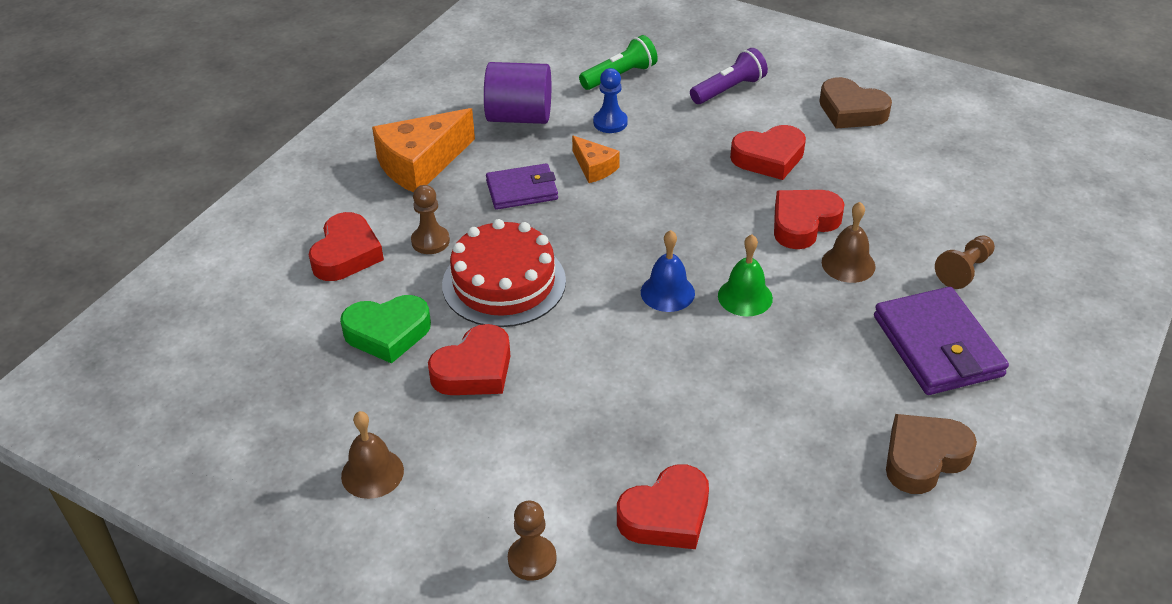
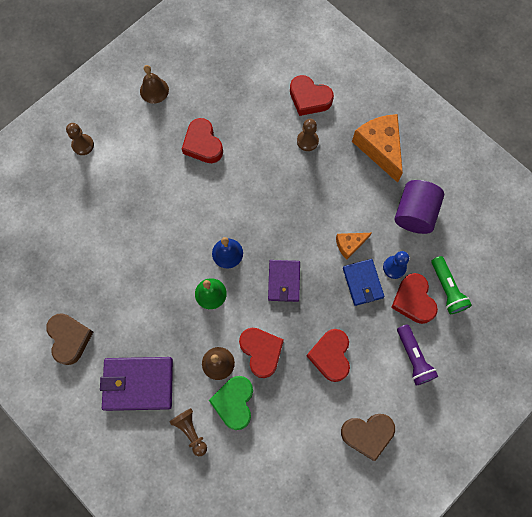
camera: 105 degrees right, 30 degrees up
green heart [340,295,431,364] -> green heart moved to [209,376,253,430]
red cake [442,219,566,327] -> none
purple wallet [486,163,558,210] -> purple wallet moved to [268,260,300,302]
red heart [617,464,709,549] -> red heart moved to [391,273,438,324]
brown heart [819,77,892,128] -> brown heart turned 150 degrees counterclockwise [341,414,395,461]
none -> blue wallet [343,259,385,306]

